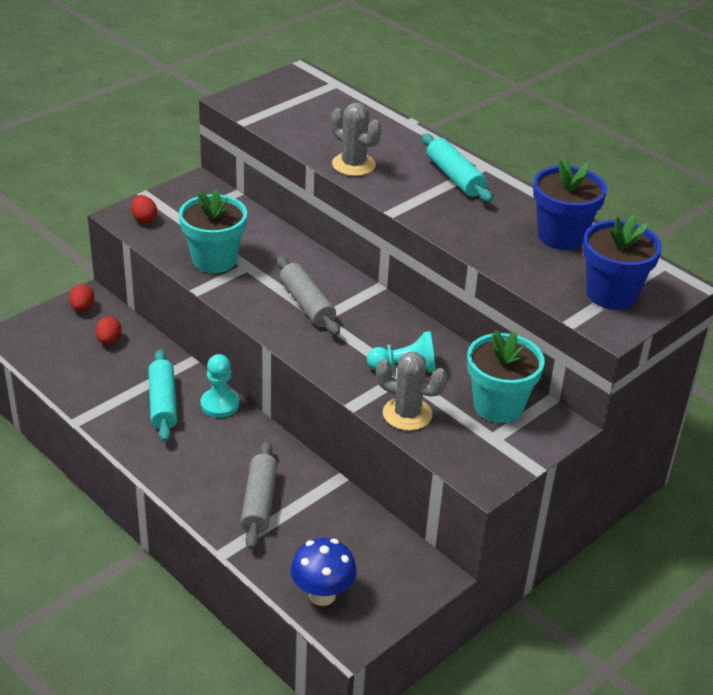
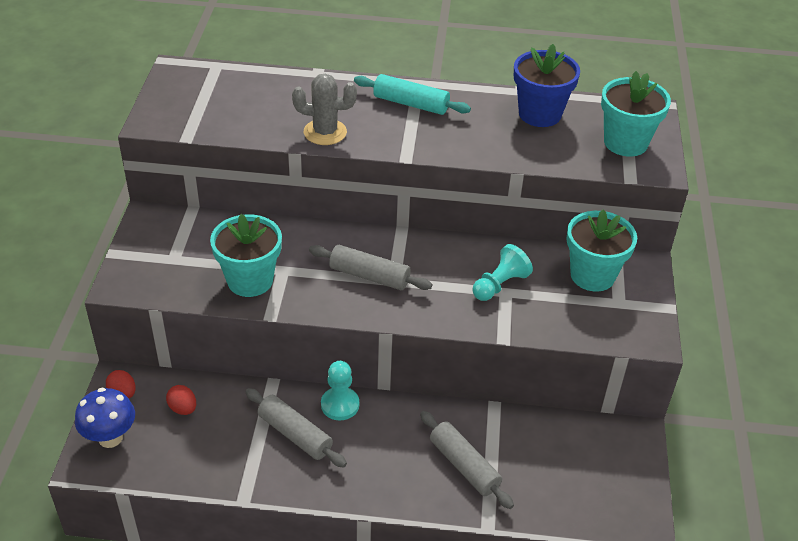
camera: 40 degrees left, 5 degrees up
red egg [131,195,157,223] -> none
turquoise rolling pin [148,349,177,442] -> grey rolling pin [245,388,347,468]
blue mushroom [290,538,357,606] -> blue mushroom moved to [75,388,135,448]
grey cactus [376,352,448,431] -> none
blue flower pot [583,215,662,310] -> turquoise flower pot [601,71,671,157]

